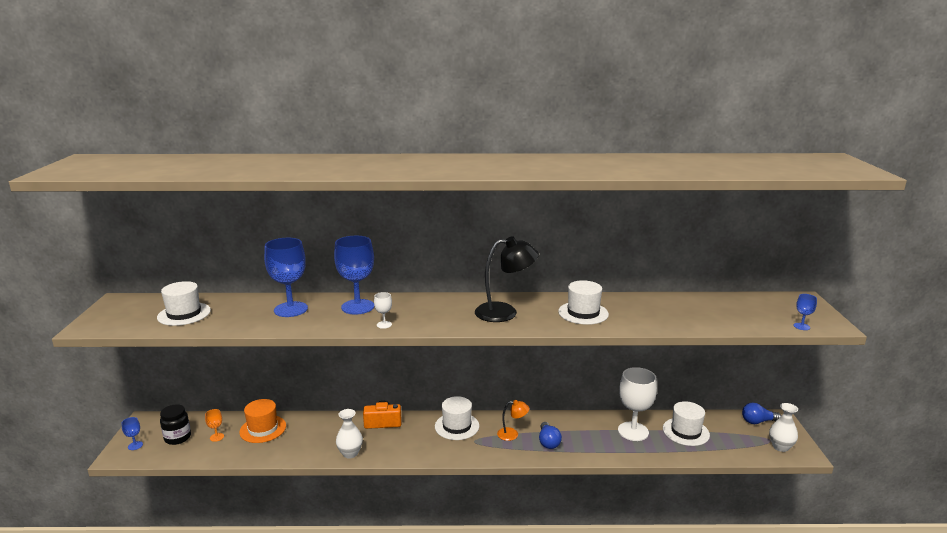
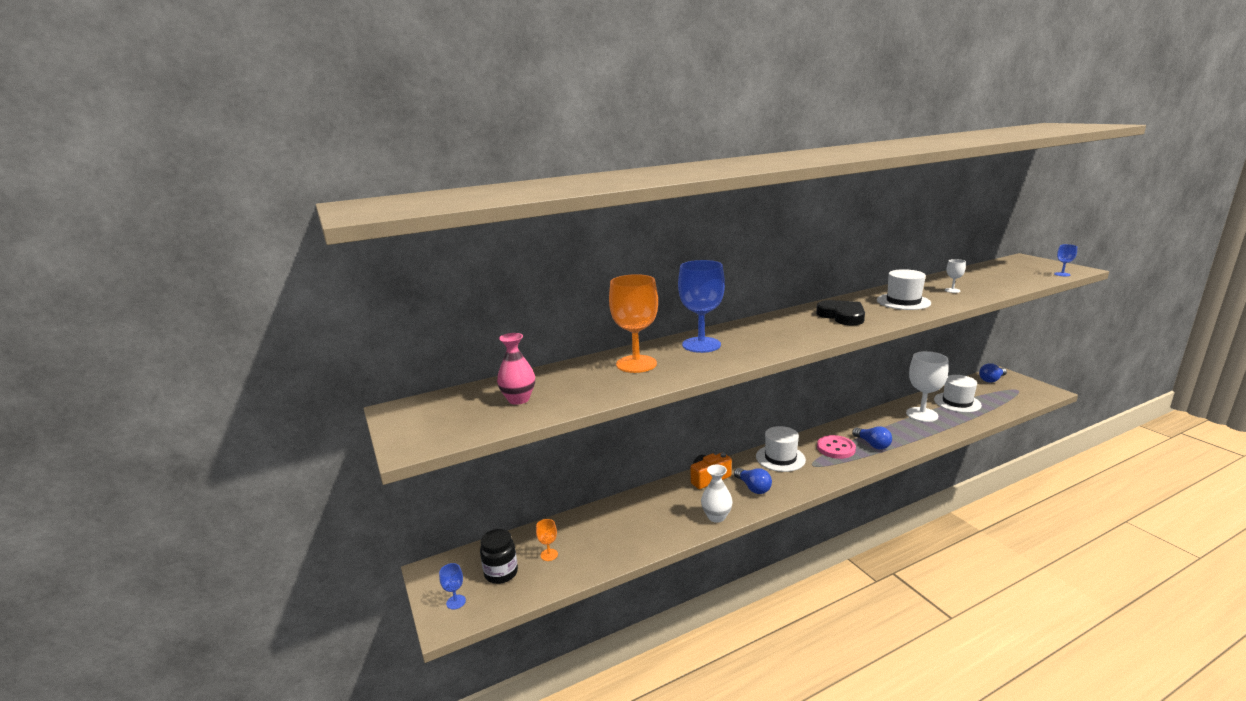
camera: 25 degrees left, 0 degrees up
white hat [157,281,211,326] -> pink vase [497,333,535,405]
orange hat [239,399,286,443] -> none
blue goblet [264,238,308,317] -> orange goblet [609,274,658,373]
white goblet [374,292,392,329] -> white goblet moved to [945,259,966,293]
black lamp [475,236,539,322] -> black heart [816,300,865,325]
orange lamp [497,400,529,441] -> pink button [817,435,856,459]
white vase [769,403,798,452] -> none
none -> blue light bulb [734,468,772,494]

